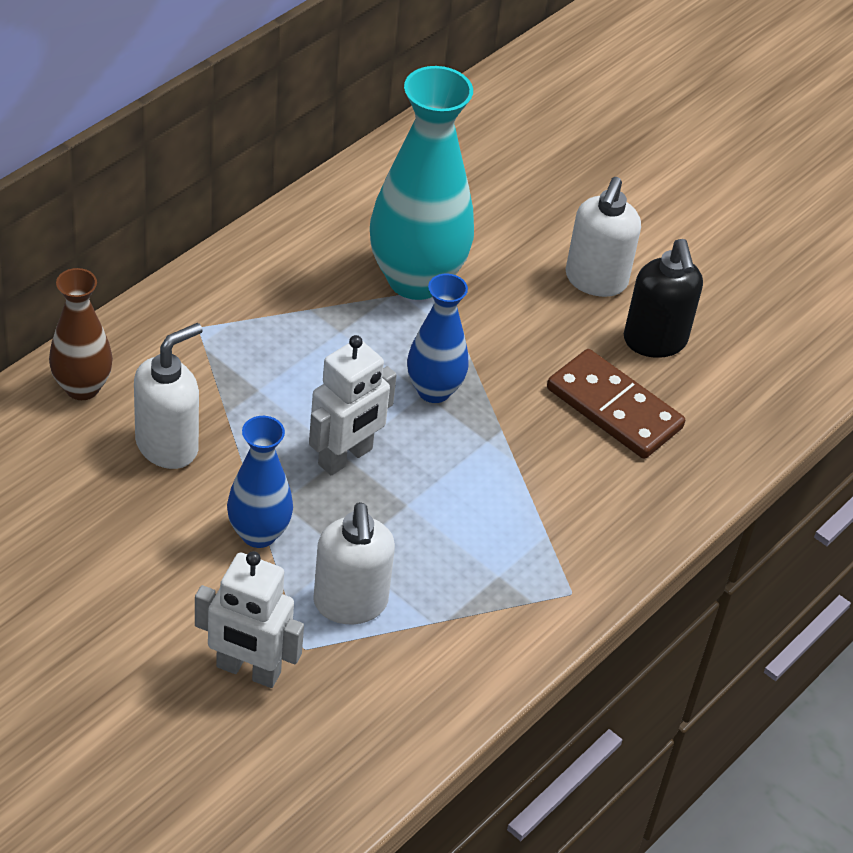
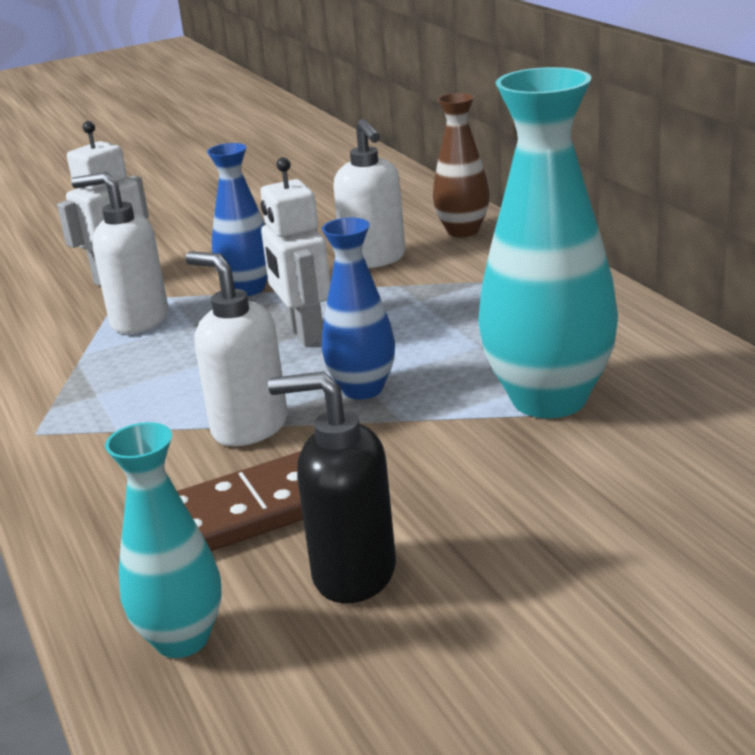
camera: 120 degrees right, 20 degrees down
white soap dispenser [565,177,641,297] -> white soap dispenser moved to [185,251,288,446]
none -> turquoise vase [105,422,222,658]

